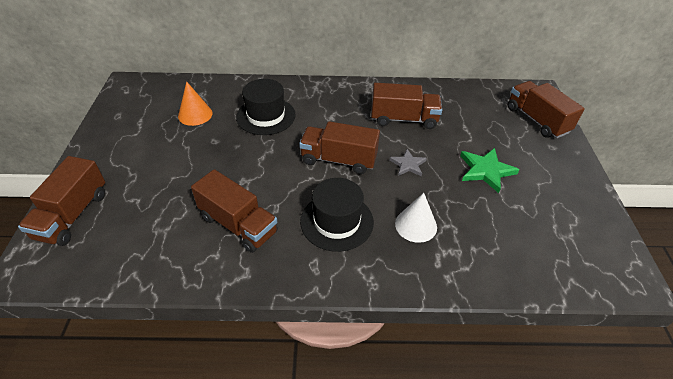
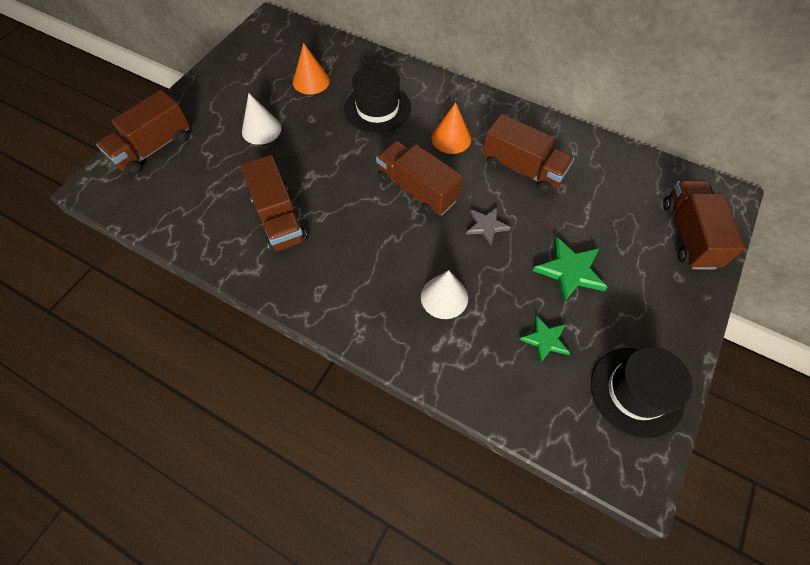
camera: 30 degrees right, 15 degrees up
black hat [300,178,374,252] -> black hat moved to [591,347,692,439]
none -> white cone [242,93,281,145]
none -> orange cone [432,102,471,154]
none -> green star [519,315,570,363]

